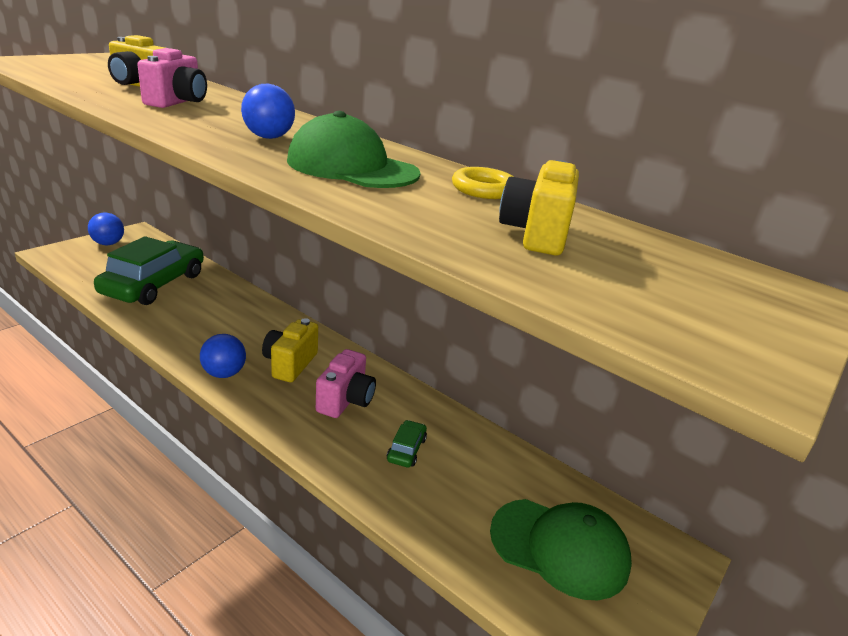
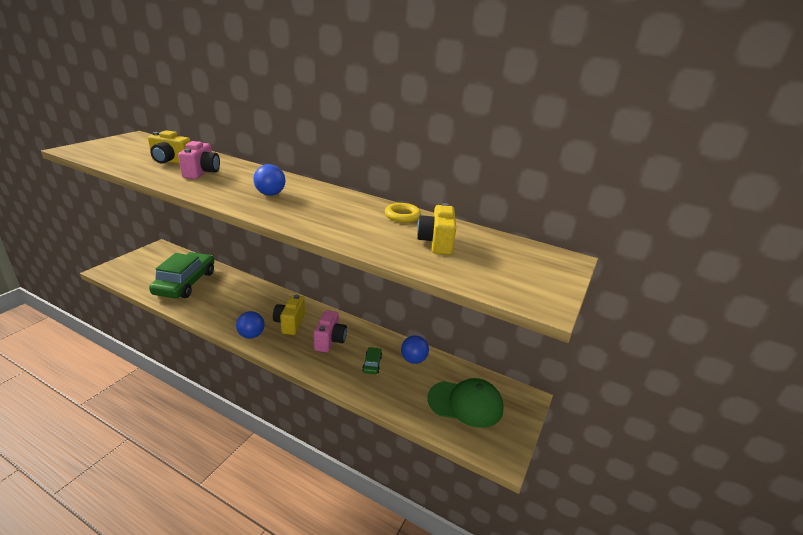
camera: 10 degrees left, 0 degrees up
blue ball [88,213,124,245] -> blue ball moved to [401,335,429,364]
green cap [287,111,420,188] -> none

